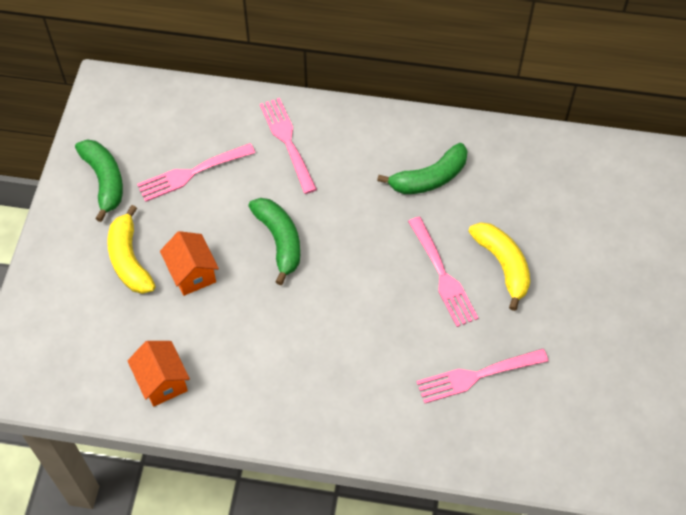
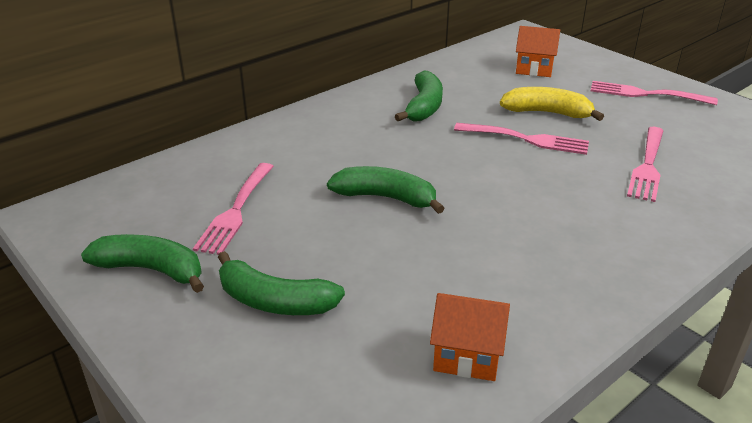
camera: 50 degrees left, 25 degrees down
yellow banana [107,205,156,294] -> green banana [218,251,345,315]
orange house [160,231,219,296] -> orange house moved to [516,26,560,77]
pink fork [260,98,317,194] -> pink fork moved to [591,81,718,105]

